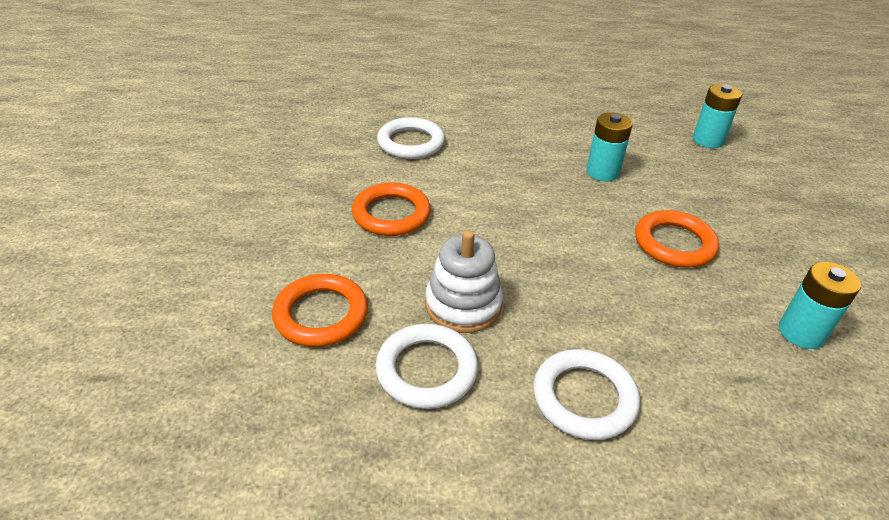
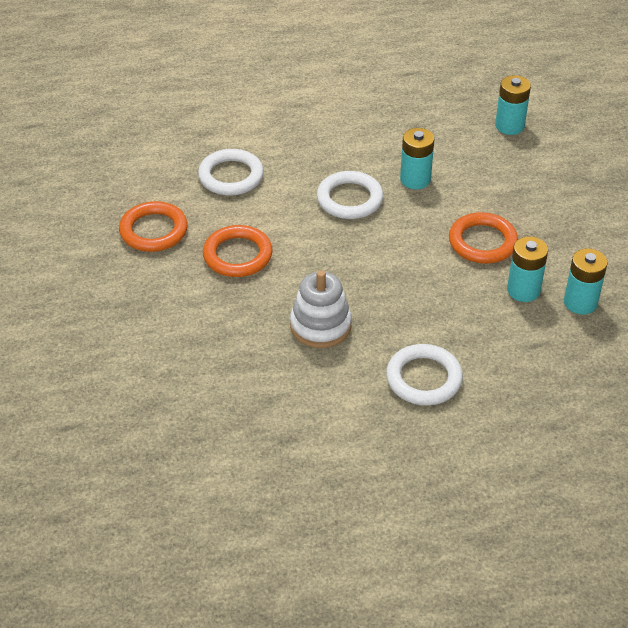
camera: 10 degrees left, 5 degrees up
orange ring [272,274,368,347] -> orange ring moved to [119,201,188,252]
white ring [376,324,478,409] -> white ring moved to [317,171,383,219]
none -> turquoise battery [507,236,548,302]

